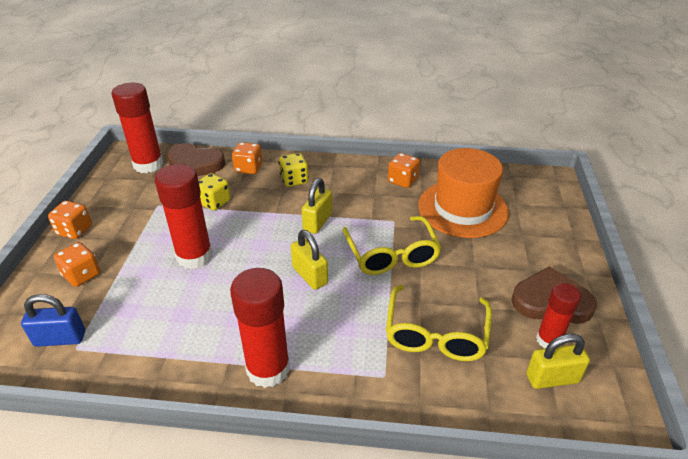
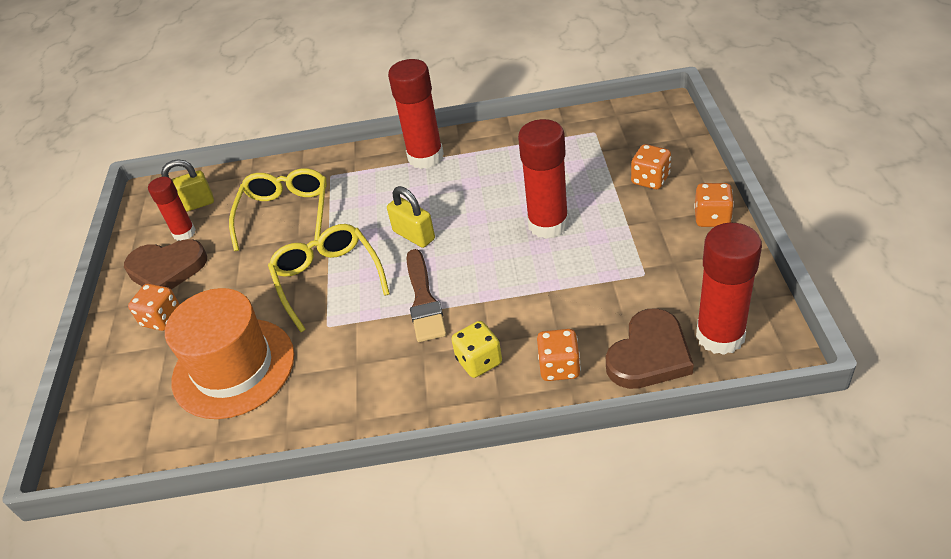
camera: 175 degrees right, 5 degrees up
blue padlock [21,294,85,347] -> none
brown heart [167,143,225,177] -> brown heart turned 120 degrees clockwise [606,308,694,389]
yellow dice [198,173,230,211] -> none
yellow padlock [302,178,332,234] -> brown brush [406,249,447,342]
orange dice [388,153,420,188] -> orange dice moved to [128,283,180,331]

